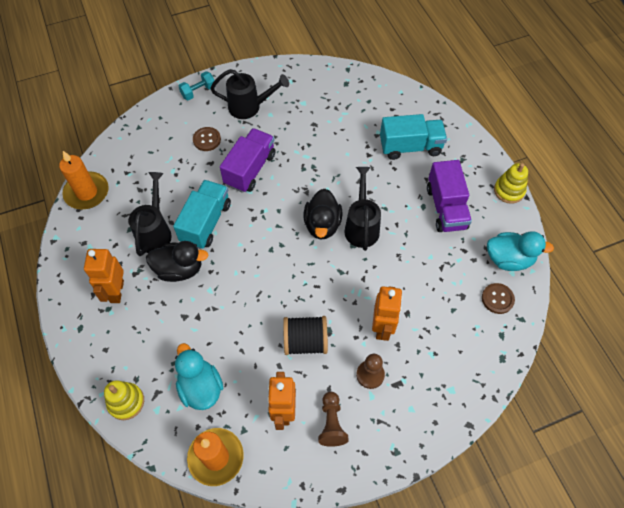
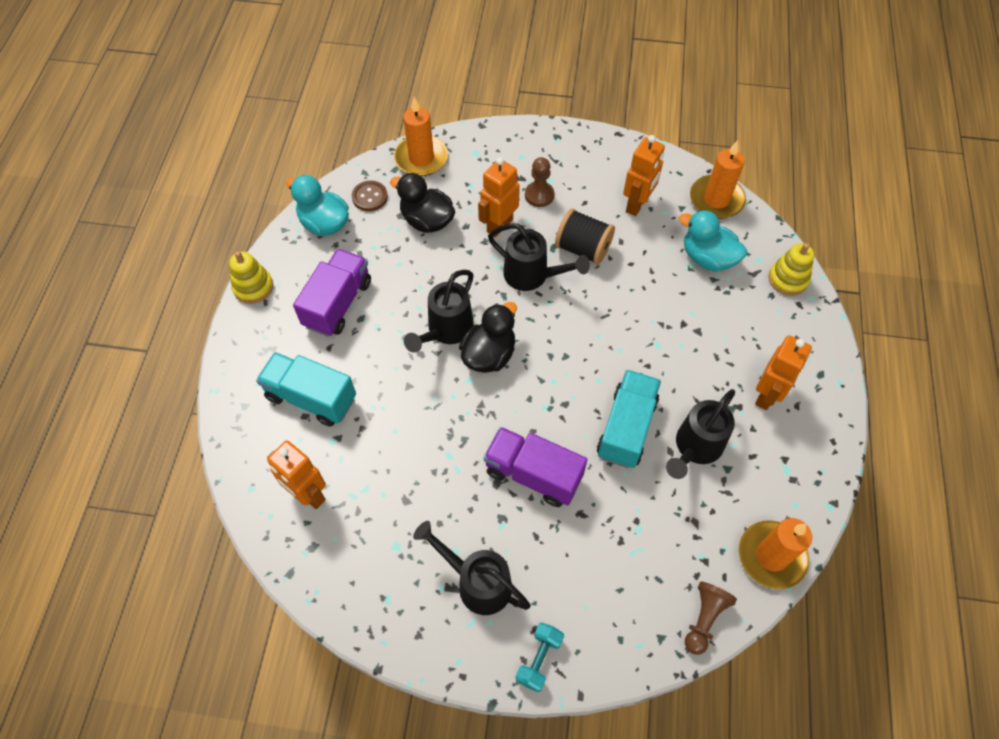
camera: 150 degrees left, 0 degrees up
black duck [146,241,209,282] -> black duck moved to [390,173,455,233]
turquoise truck [173,180,231,249] -> turquoise truck turned 150 degrees clockwise [597,370,661,468]
turquoise duck [175,343,223,410] -> turquoise duck turned 120 degrees clockwise [679,210,747,272]
turquoise dumbbell [179,71,215,101] -> turquoise dumbbell turned 60 degrees counterclockwise [516,623,564,692]
brown button [193,127,221,151] -> none
purple truck [220,128,276,193] -> purple truck turned 60 degrees clockwise [484,427,587,507]
brown pawn [318,392,349,447] -> brown pawn moved to [685,582,737,655]
none -> orange robot [267,440,326,509]
none -> orange candle [394,97,448,176]
none -> black watering can [488,223,590,291]

